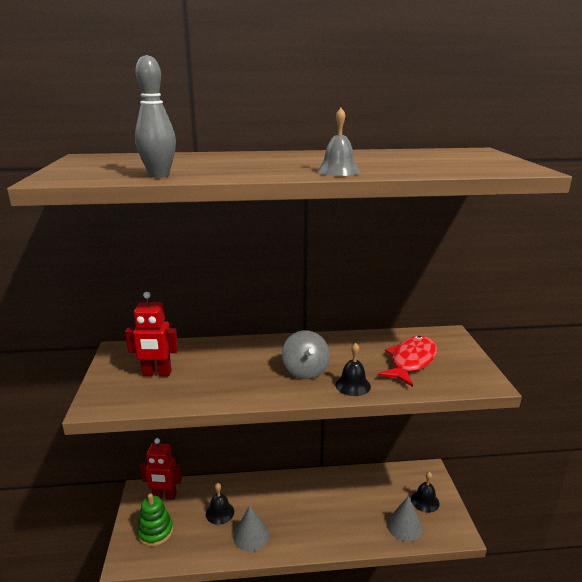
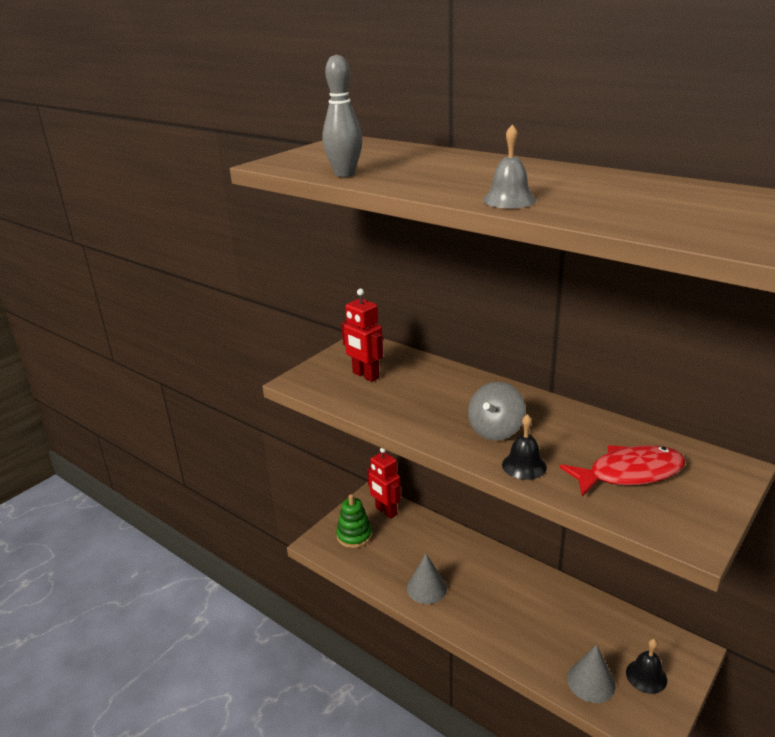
camera: 45 degrees right, 5 degrees up
black bell [206,483,234,525] -> none

